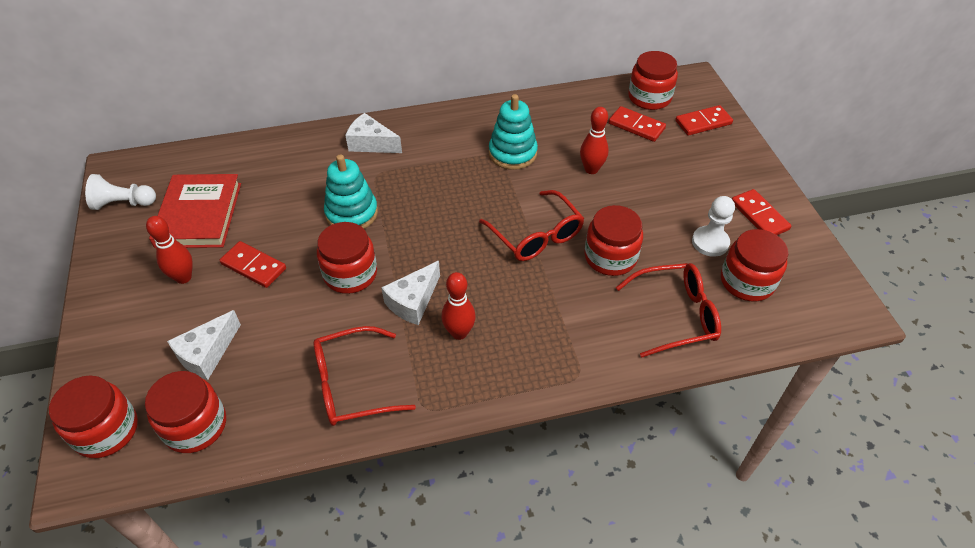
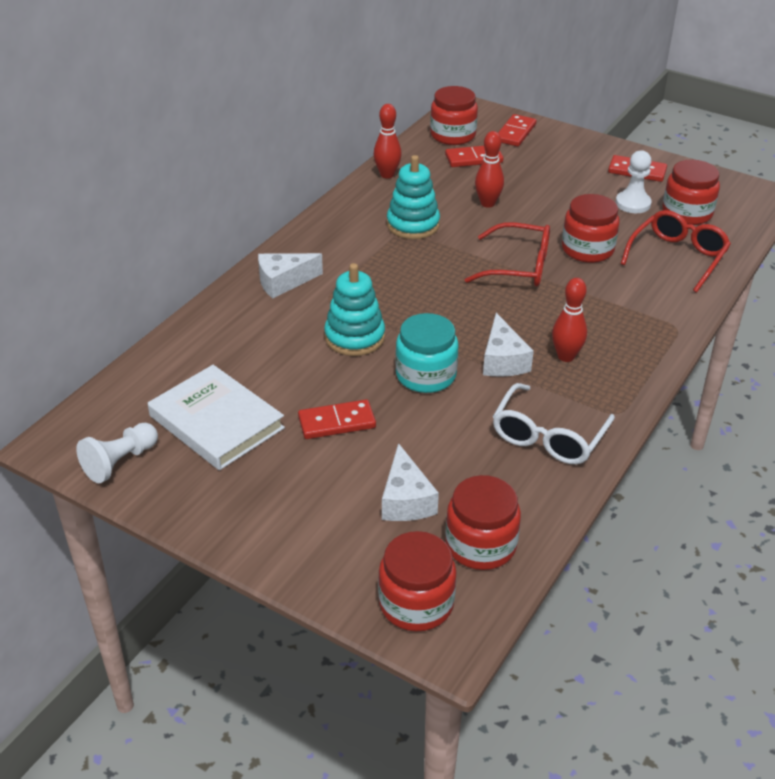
camera: 45 degrees left, 10 degrees down
red bowling pin [146,216,193,284] -> red bowling pin moved to [374,104,402,179]
red book [149,174,241,248] -> white book [148,365,285,470]
red glasses [314,326,416,426] -> white glasses [493,383,615,464]
red jar [317,222,377,294] -> turquoise jar [395,313,459,393]

